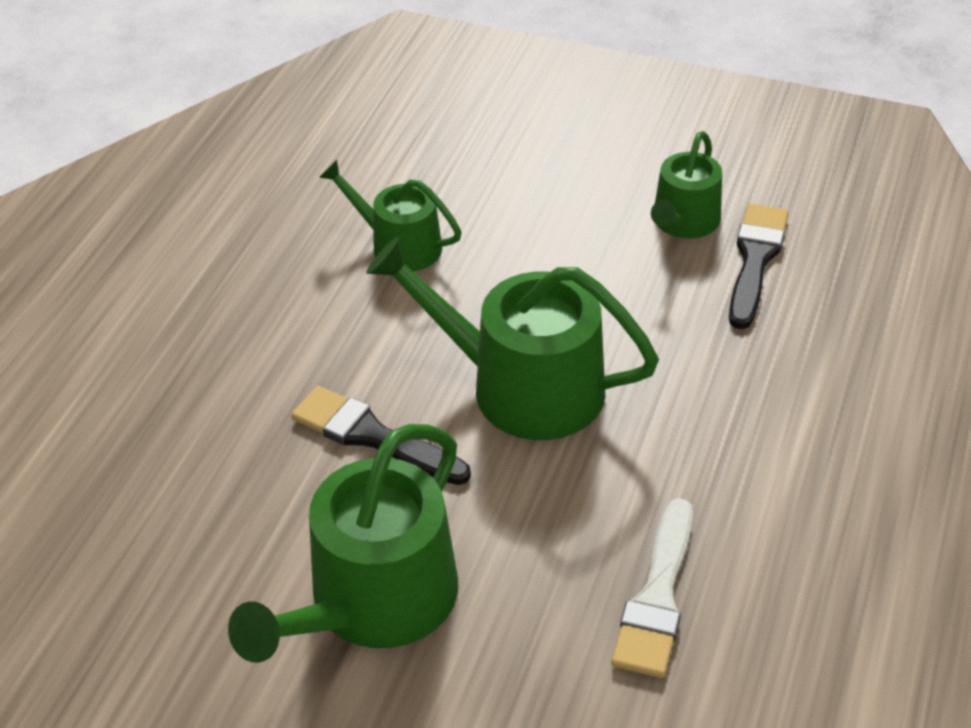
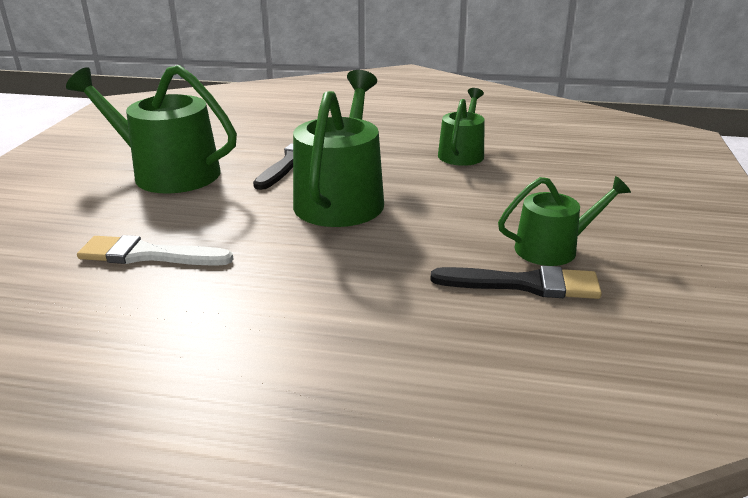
camera: 80 degrees right, 15 degrees down
green watering can [651,131,722,238] -> green watering can turned 150 degrees clockwise [498,176,631,266]

